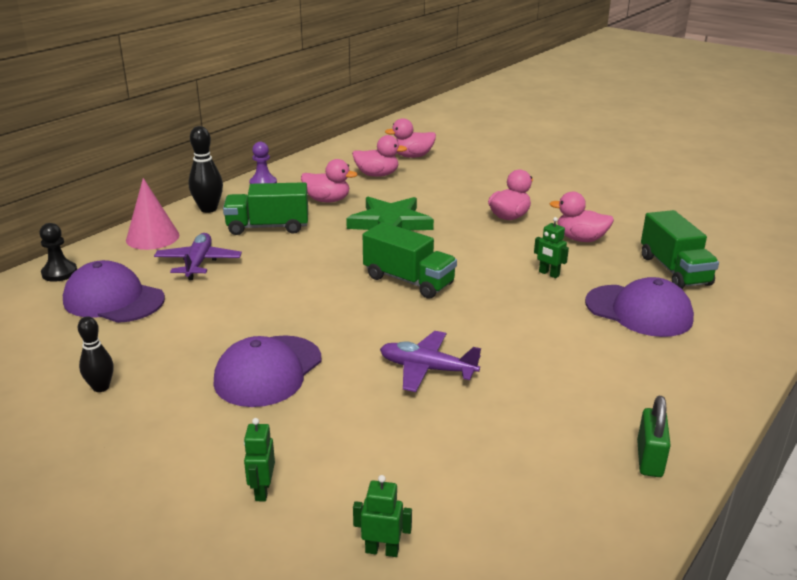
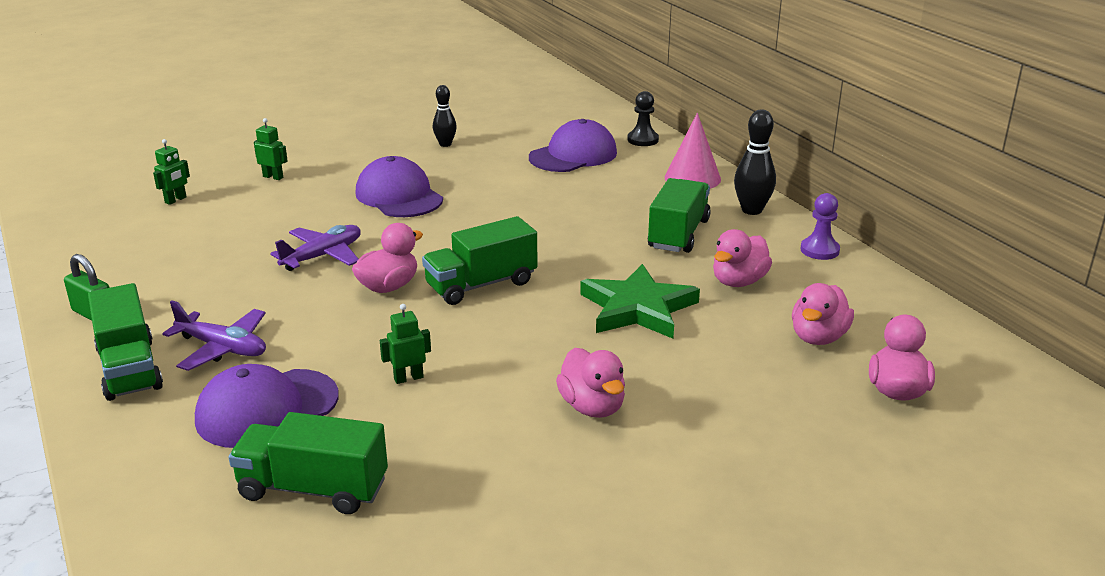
camera: 115 degrees right, 0 degrees up
purple plane [154,233,242,280] -> purple plane moved to [162,300,266,371]
pink duck [549,192,614,242] -> pink duck moved to [352,223,423,293]
none -> green truck [88,283,163,401]

